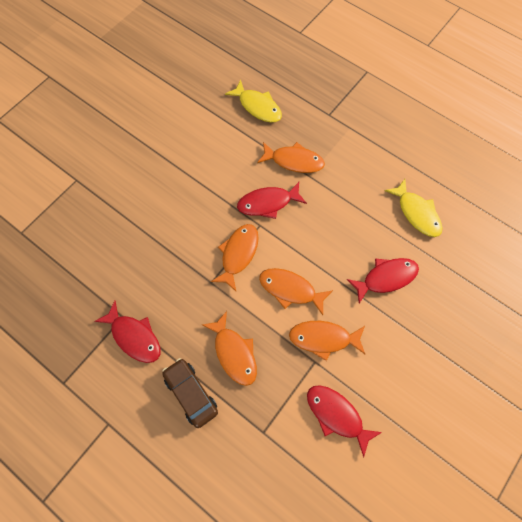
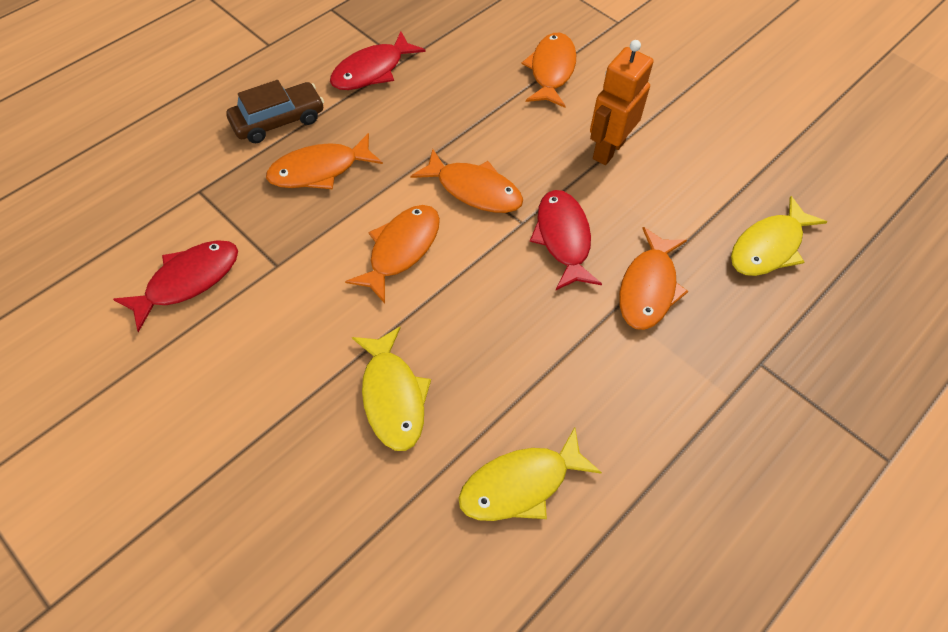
camera: 95 degrees right, 10 degrees down
orange fish [289,321,365,361] -> orange fish moved to [521,33,576,108]
red fish [347,258,419,304] -> yellow fish [352,327,431,451]
none -> orange robot [590,40,653,165]

